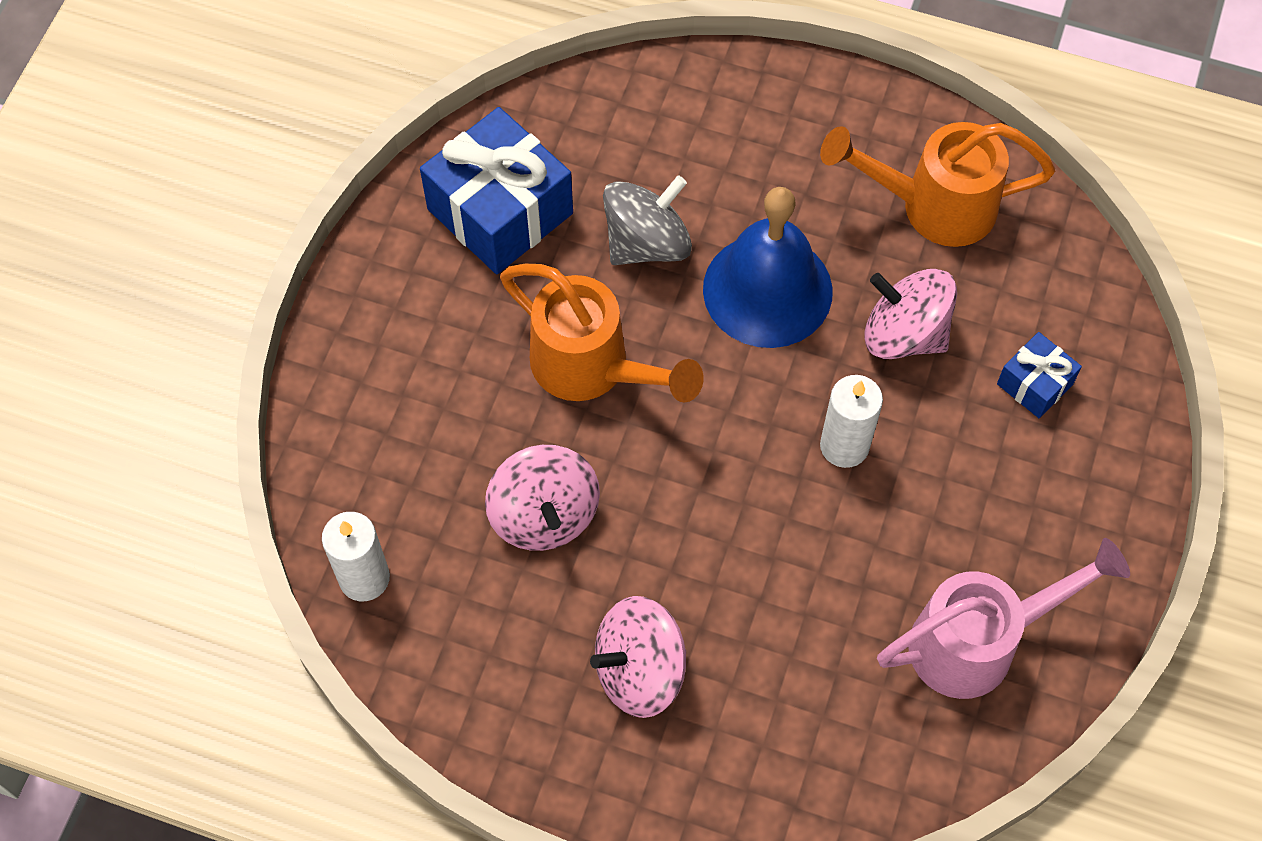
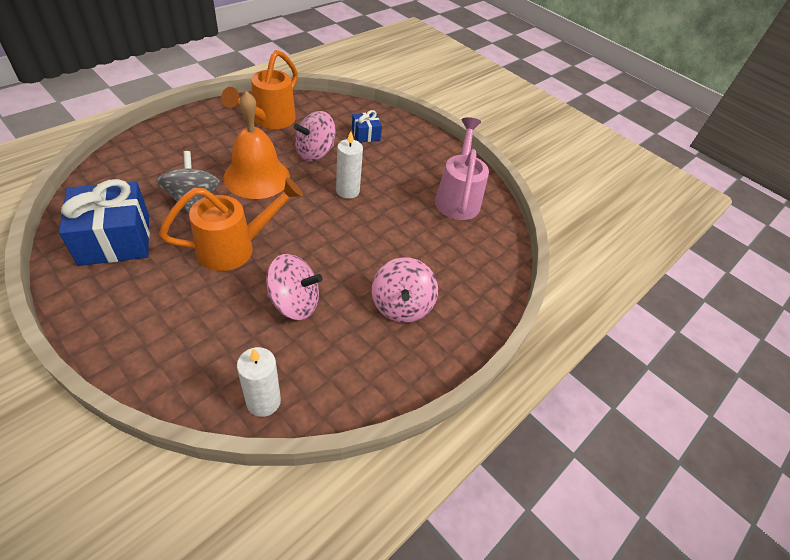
camera: 70 degrees left, 15 degrees down
blue bell [703,187,833,348] -> orange bell [223,91,290,199]

